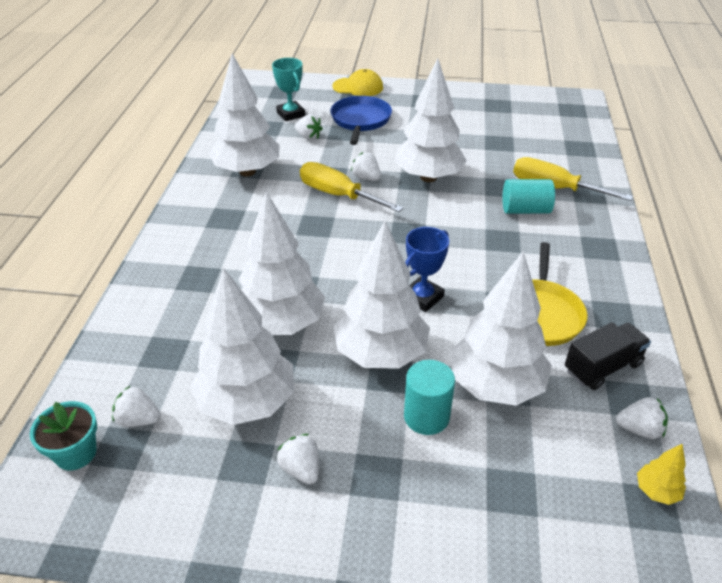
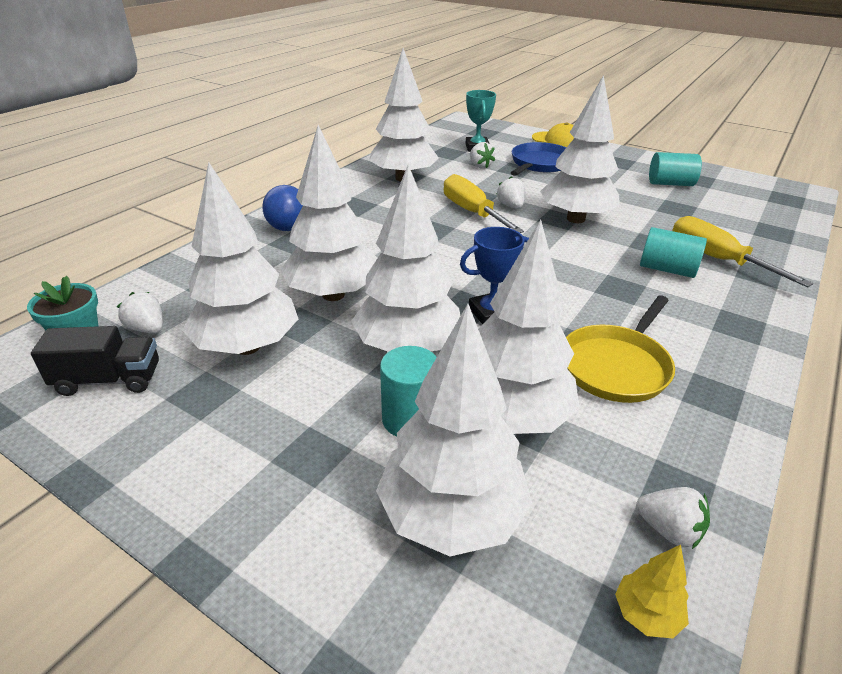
camera: 25 degrees right, 5 degrees down
white strawberry [277,434,319,485] -> none
black truck [565,322,651,390] -> black truck moved to [31,326,159,396]
none -> blue ball [262,185,303,231]
none -> white tree [376,304,532,556]
none -> turquoise cylinder [649,152,702,186]

